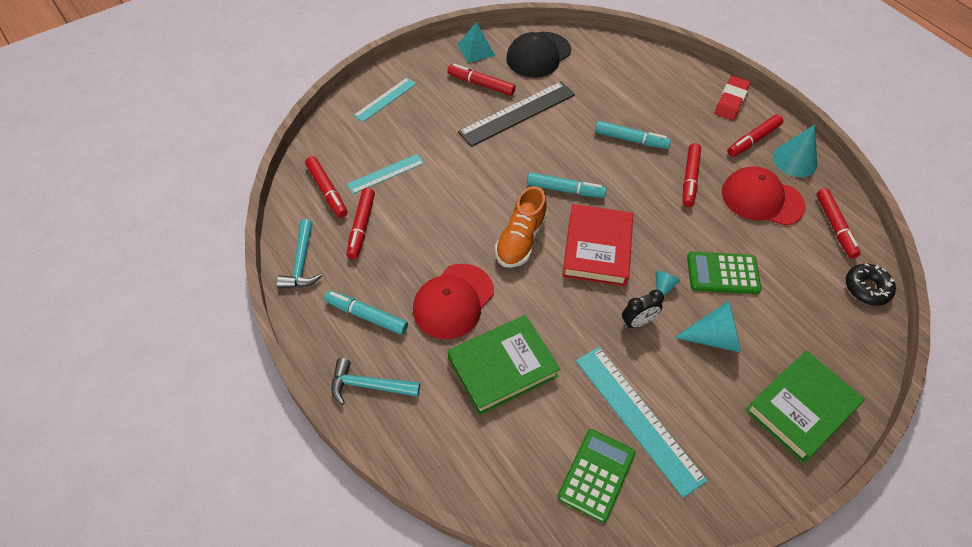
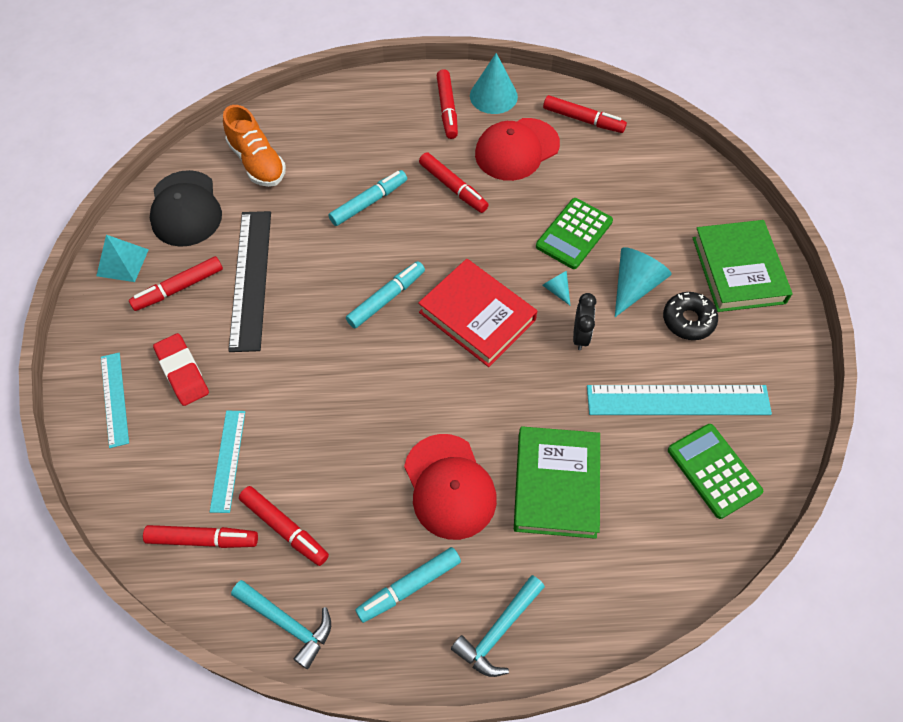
camera: 55 degrees left, 5 degrees up
orange shoe [495,186,547,268] -> orange shoe moved to [223,105,286,187]
red eraser [715,76,750,120] -> red eraser moved to [153,333,209,406]
black donut [846,263,896,306] -> black donut moved to [663,292,718,340]

